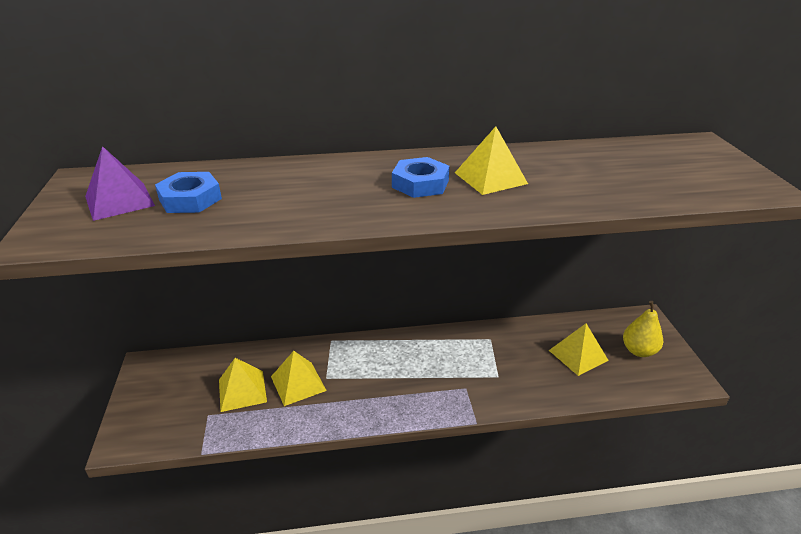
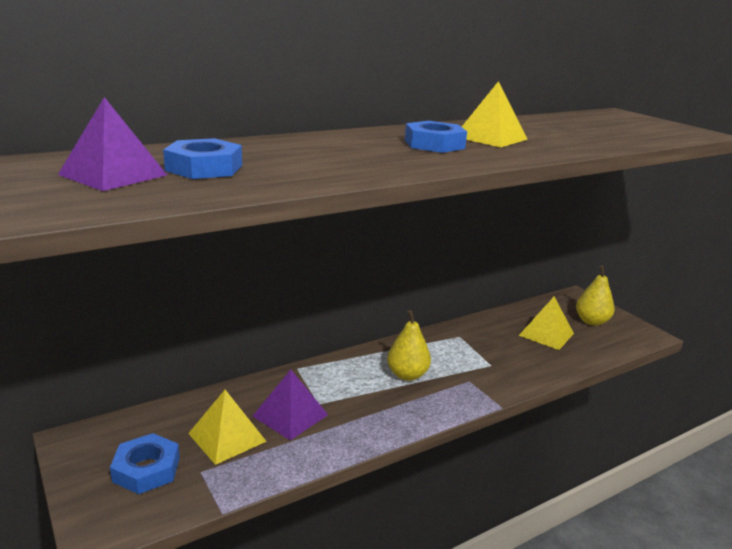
camera: 25 degrees left, 10 degrees down
yellow pyramid [271,351,327,406] -> purple pyramid [253,370,328,440]
none -> blue nut [110,433,180,494]
none -> yellow pear [387,310,431,381]

